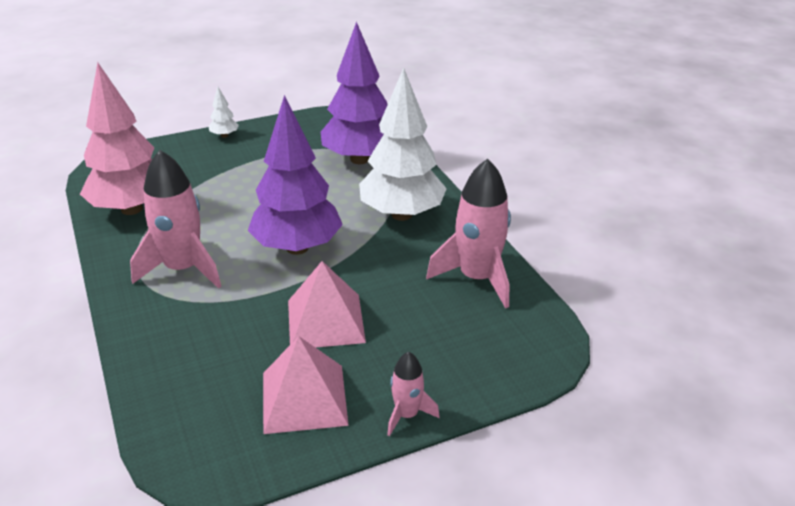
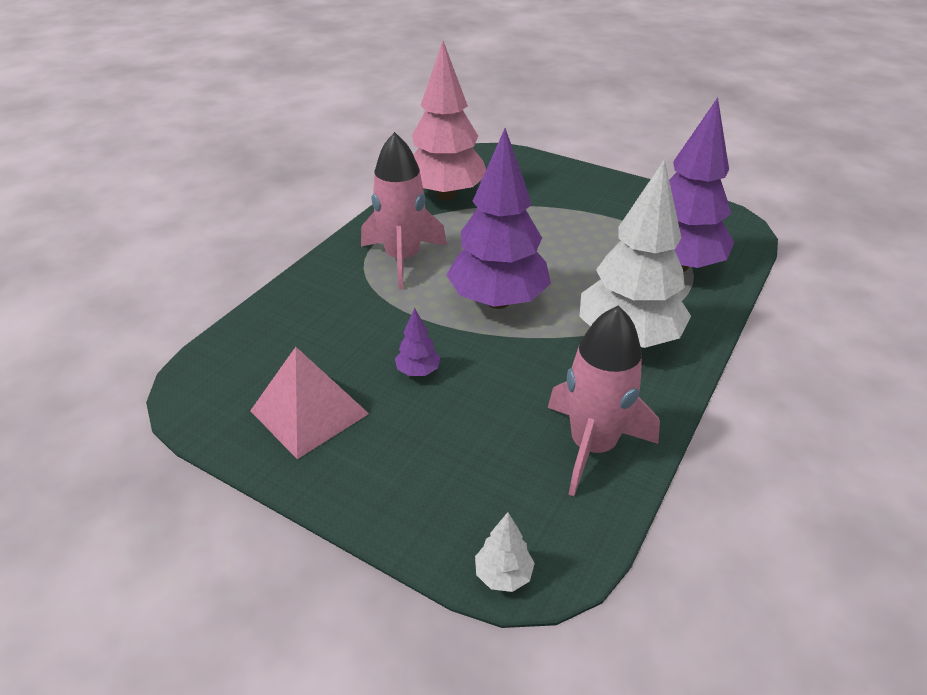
camera: 55 degrees right, 5 degrees up
white tree [208,87,239,138] -> white tree moved to [475,512,535,592]
pink pyramid [288,261,366,348] -> purple tree [395,308,440,376]
pink rocket [387,352,440,436] -> none

